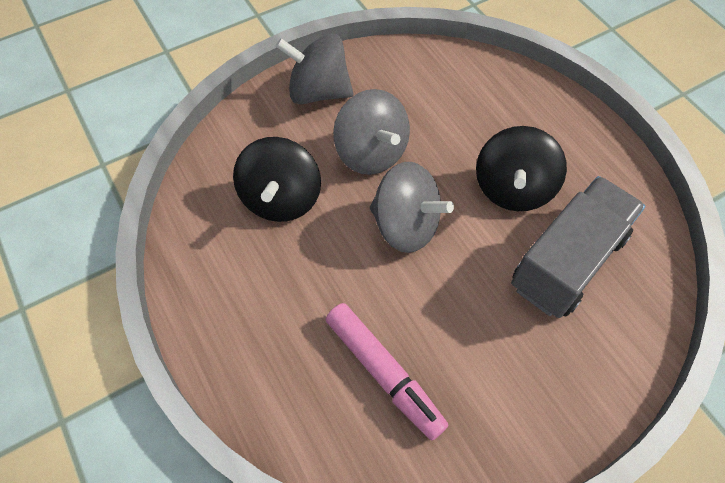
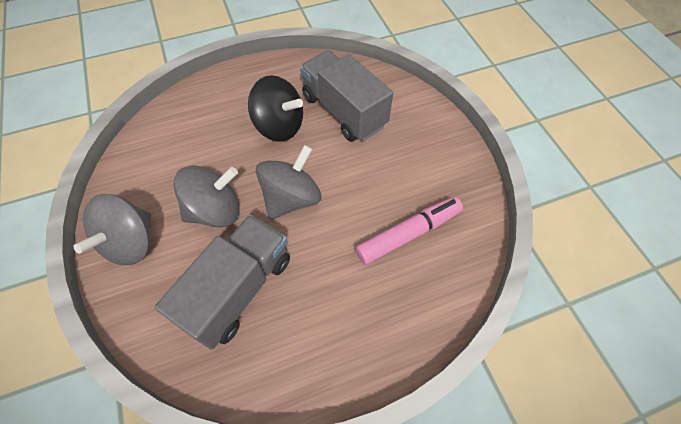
camera: 80 degrees left, 0 degrees up
black spinning top [233,137,321,222] -> grey truck [155,215,290,350]

